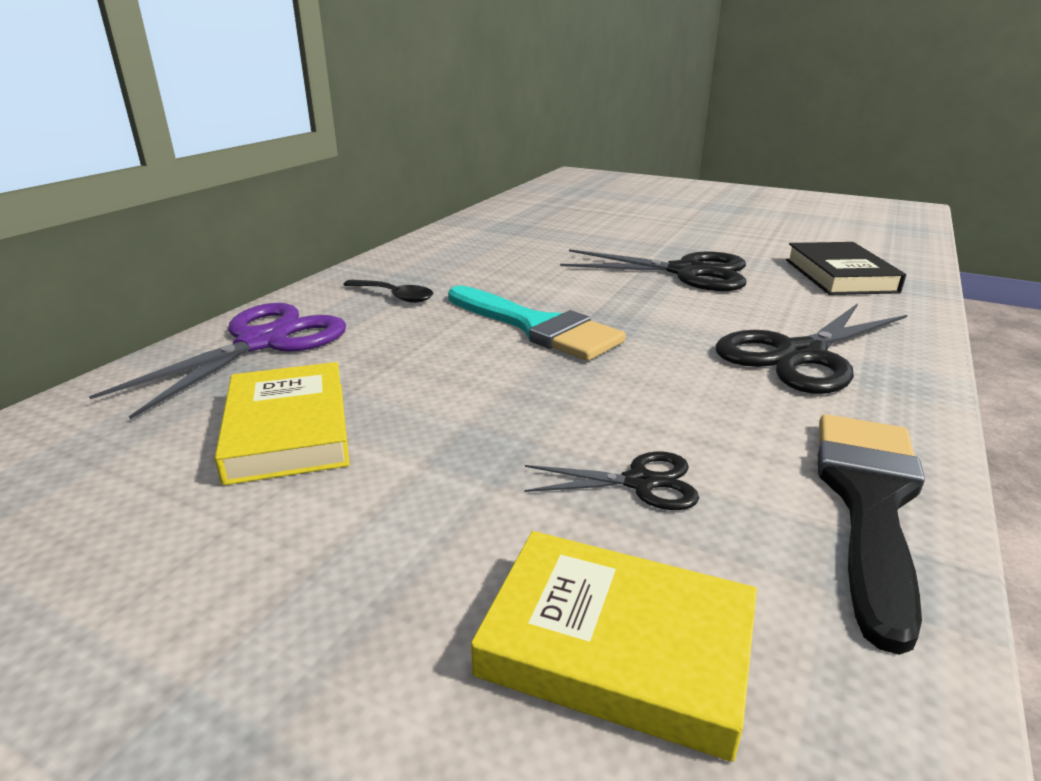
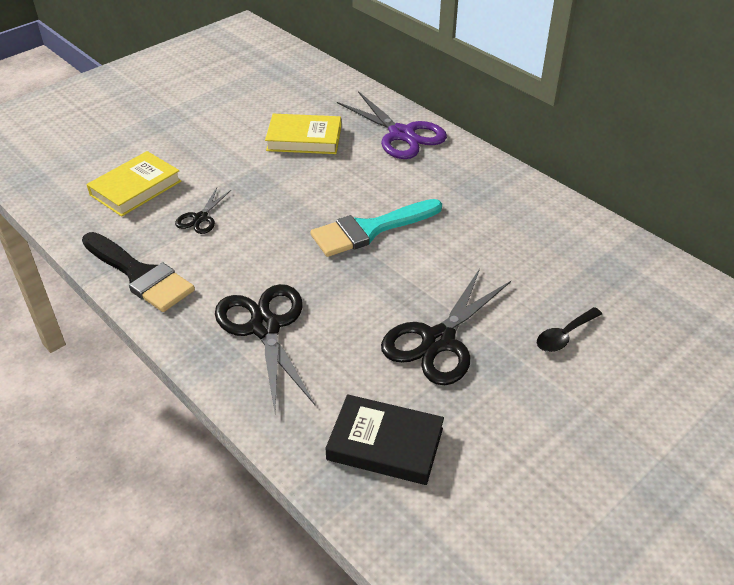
camera: 110 degrees right, 15 degrees up
black spoon [343,280,433,303] -> black spoon moved to [537,307,602,352]

